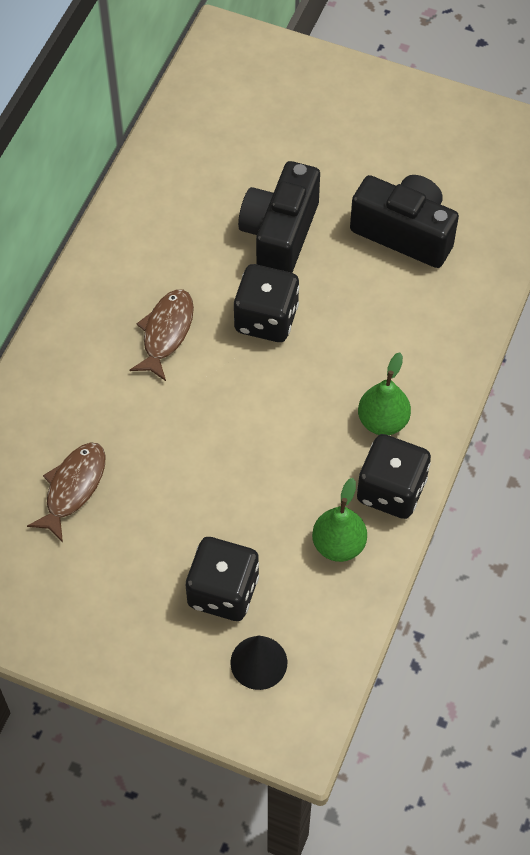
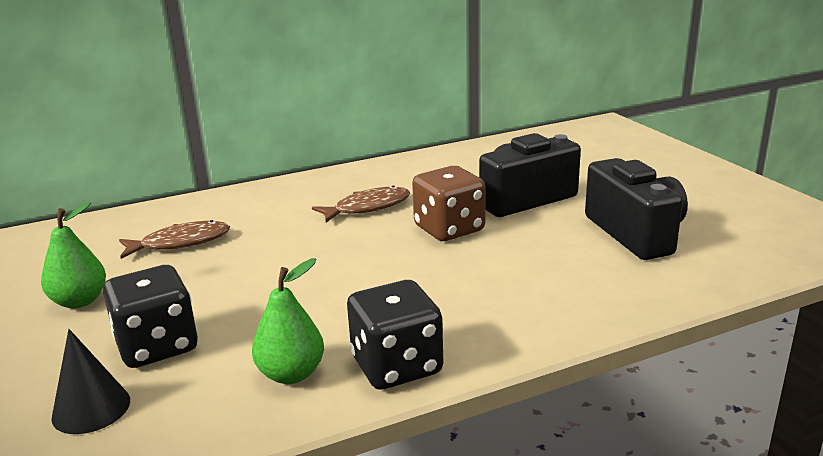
camera: 45 degrees right, 35 degrees down
black dice [234,264,299,342] -> brown dice [412,166,486,241]
green pear [358,352,411,435] -> green pear moved to [41,202,106,308]

